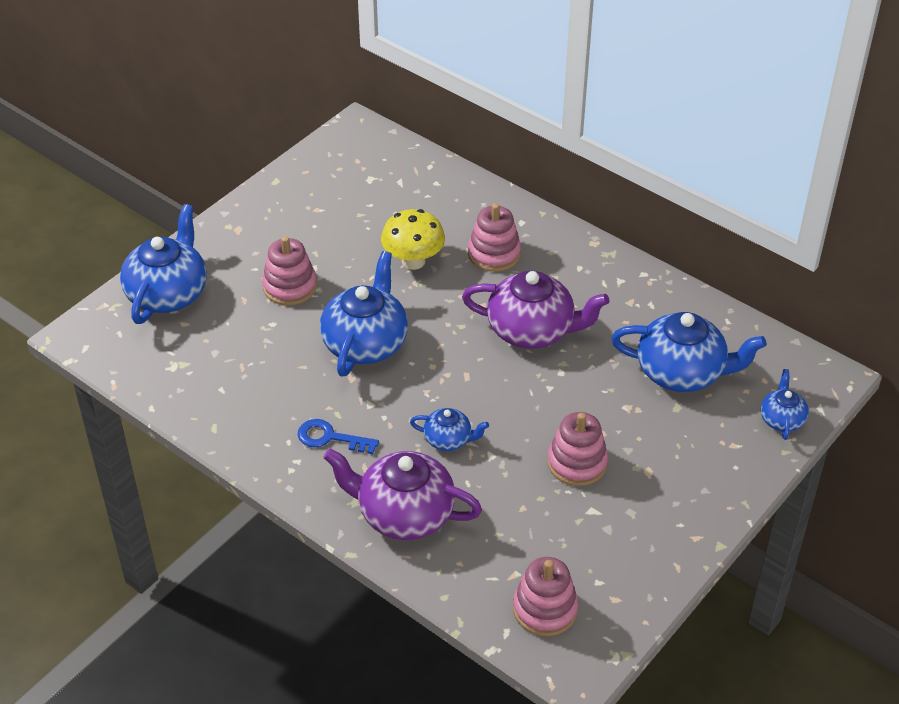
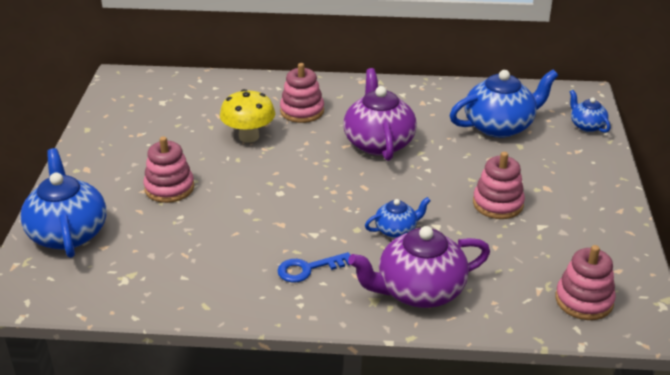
camera: 35 degrees left, 10 degrees down
blue teapot [320,251,408,377] -> none
purple teapot [462,271,609,349] -> purple teapot turned 75 degrees counterclockwise [343,68,417,161]

